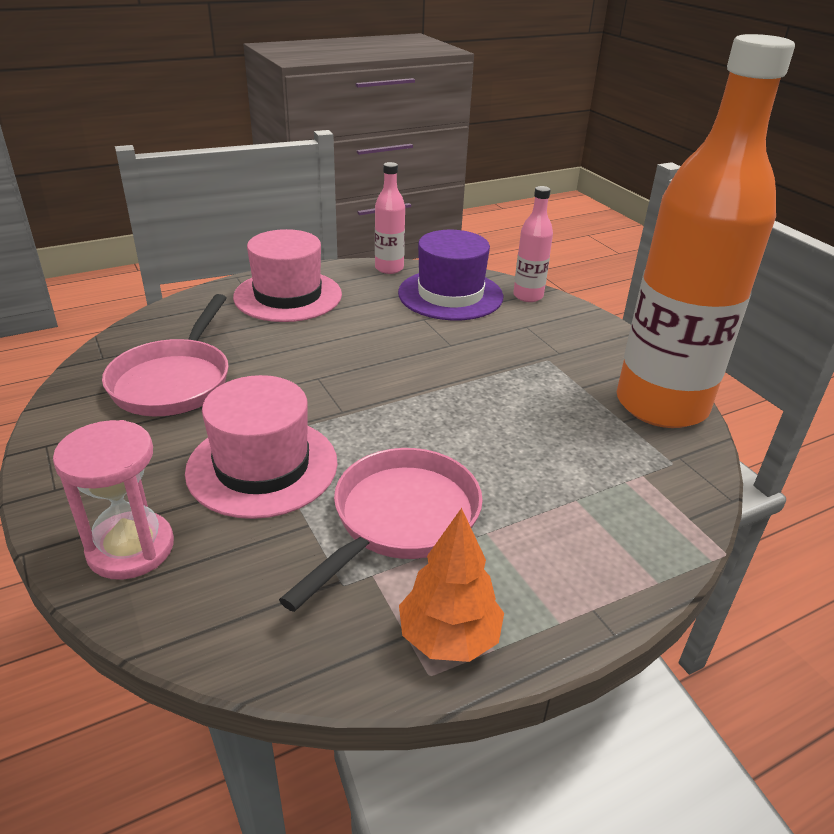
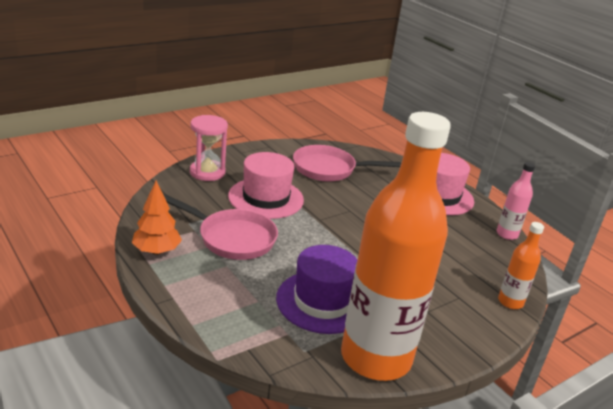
camera: 80 degrees right, 5 degrees down
purple hat [398,230,503,320] -> purple hat moved to [276,245,357,334]
pink bottle [513,186,553,302] -> orange bottle [498,222,544,309]

